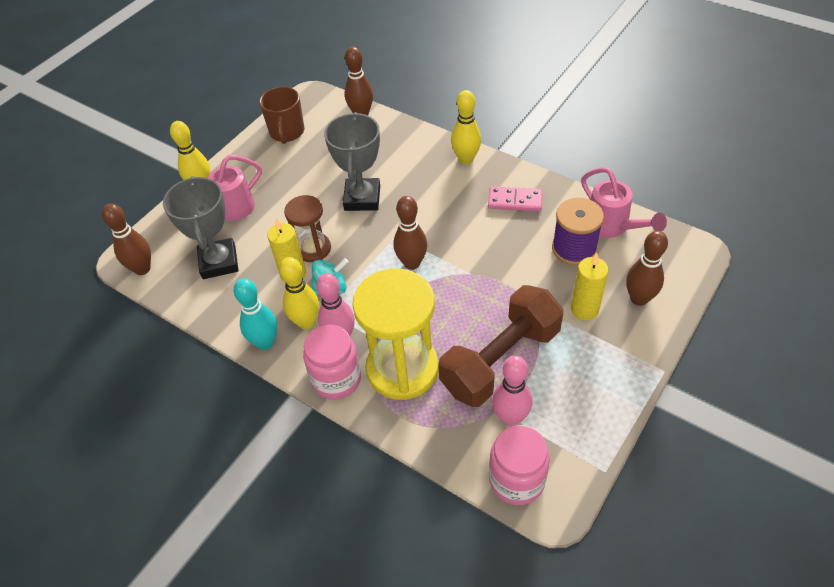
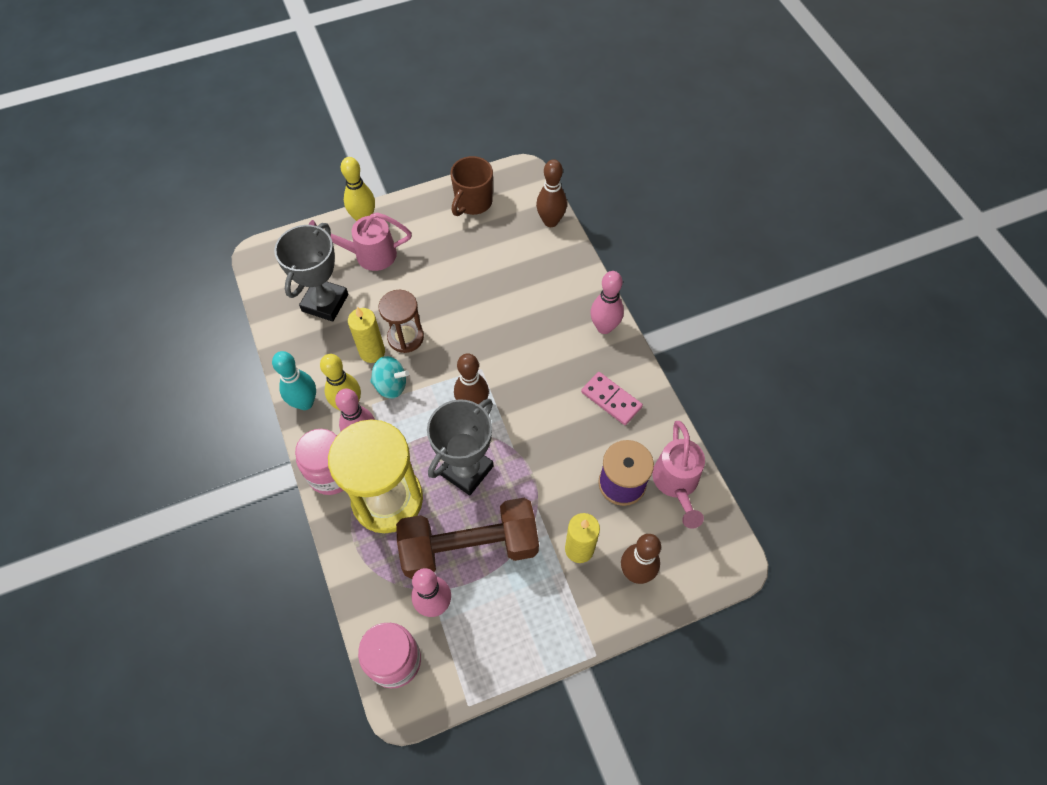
camera: 30 degrees right, 10 degrees up
brown bowling pin [102,203,151,275] -> none
grey trophy [324,112,380,211] -> grey trophy moved to [427,399,493,495]
yellow bowling pin [451,90,481,164] -> pink bowling pin [590,271,624,334]

